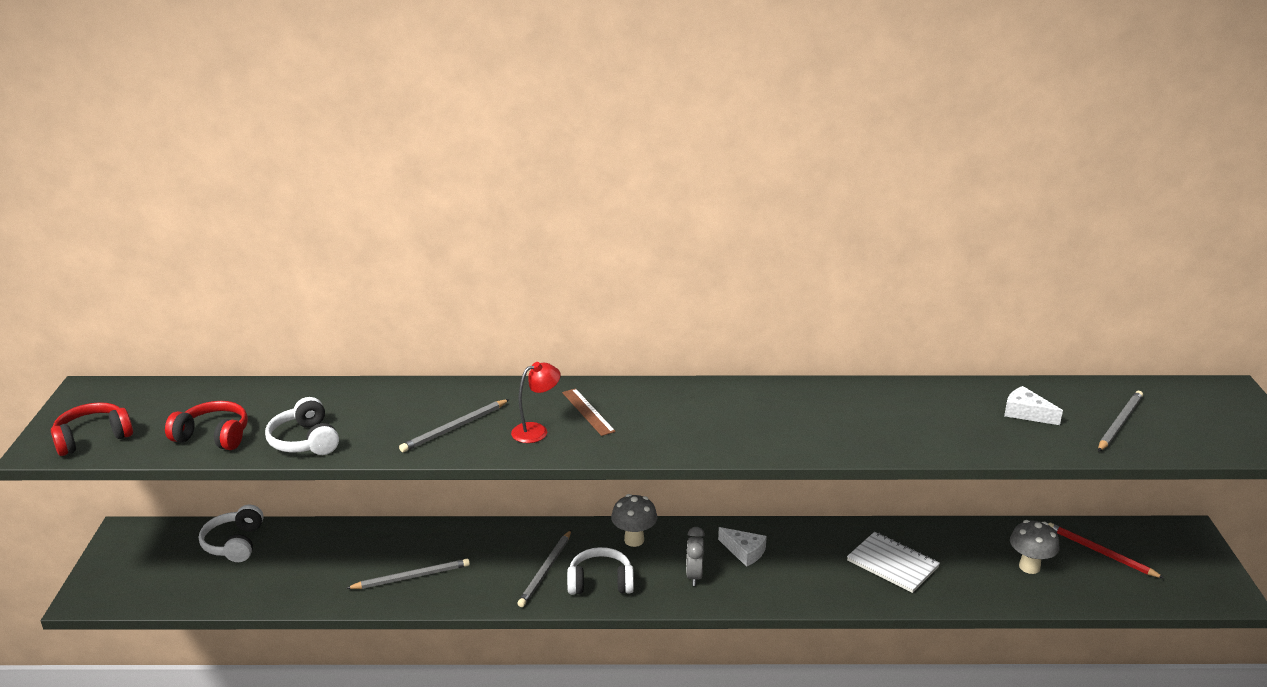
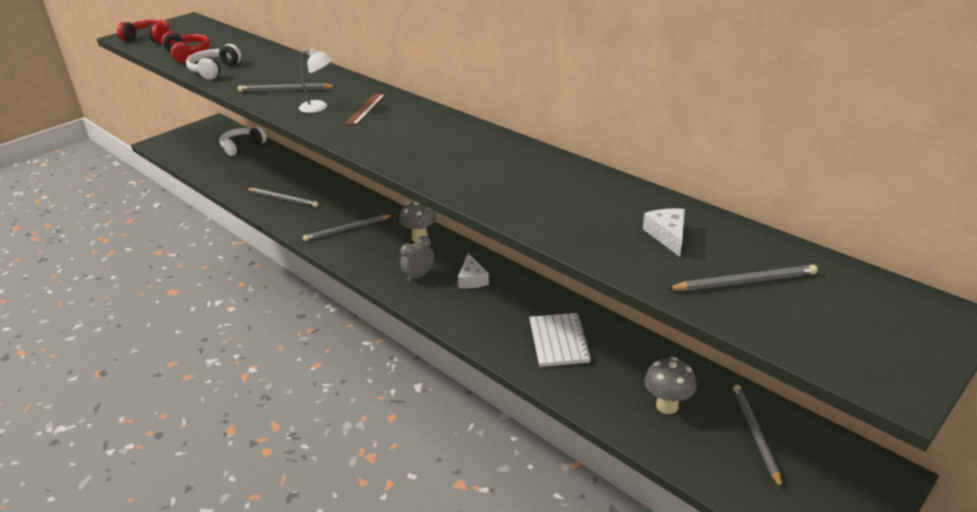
camera: 45 degrees right, 5 degrees up
red lamp [511,362,561,443] -> white lamp [299,48,333,113]
white headphones [567,547,634,595] -> none
red pencil [1048,523,1164,578] -> grey pencil [733,385,783,489]

